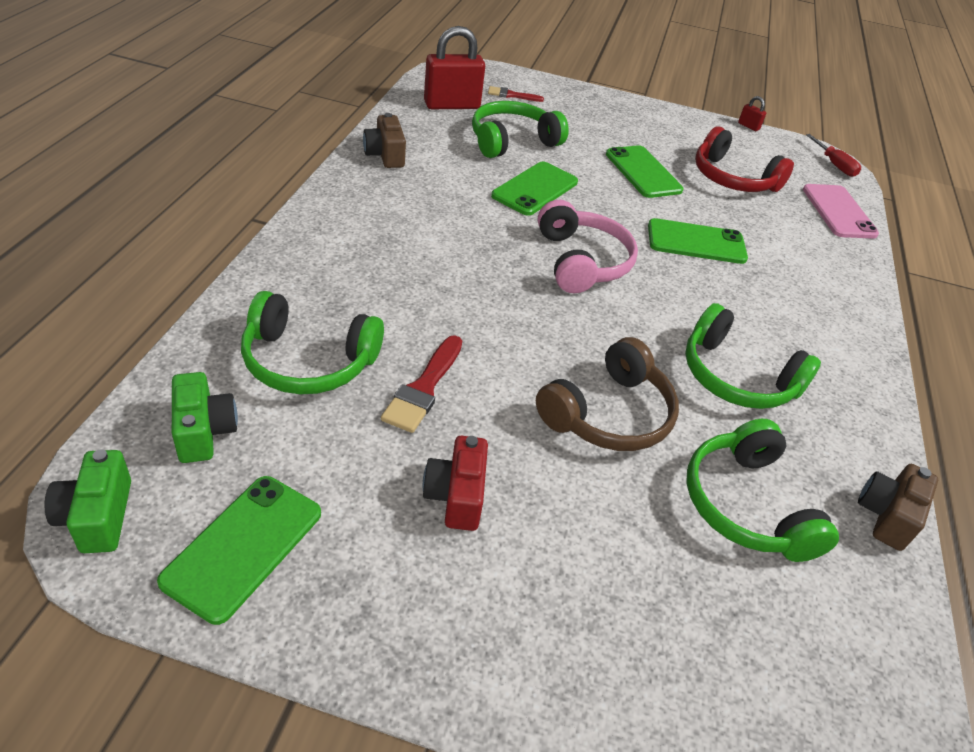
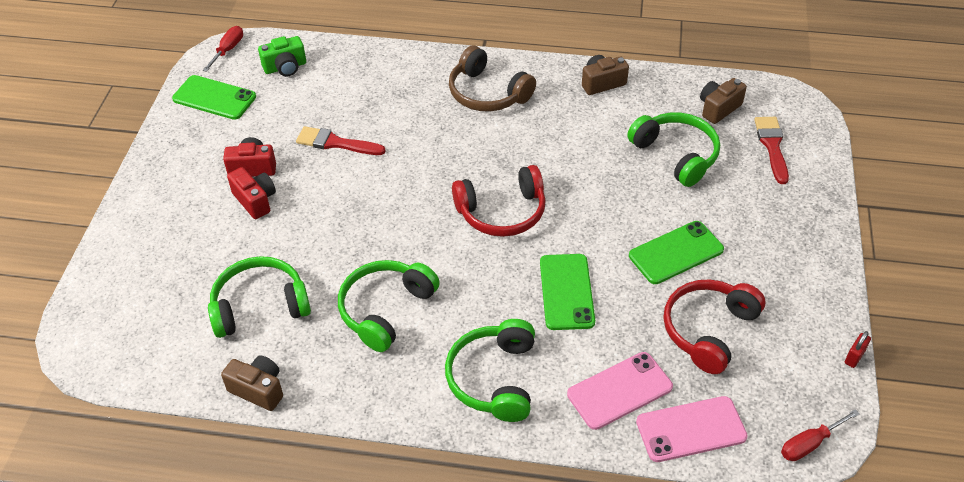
camera: 90 degrees right, 5 degrees up
green camera [45,449,131,553] -> red screwdriver [203,26,243,72]
green headphones [241,291,384,394] -> green headphones moved to [445,319,535,422]
red padlock [424,26,485,109] -> brown camera [700,78,747,124]
red brush [488,86,544,102] -> red brush [754,117,789,184], size x1.56
green phone [491,162,578,216] -> none
brown headphones [536,337,679,451] -> brown headphones moved to [449,46,536,111]
pink headphones [538,200,638,293] -> red headphones [452,165,546,237]
none -> red camera [227,167,276,219]
none -> pink phone [567,352,673,430]

